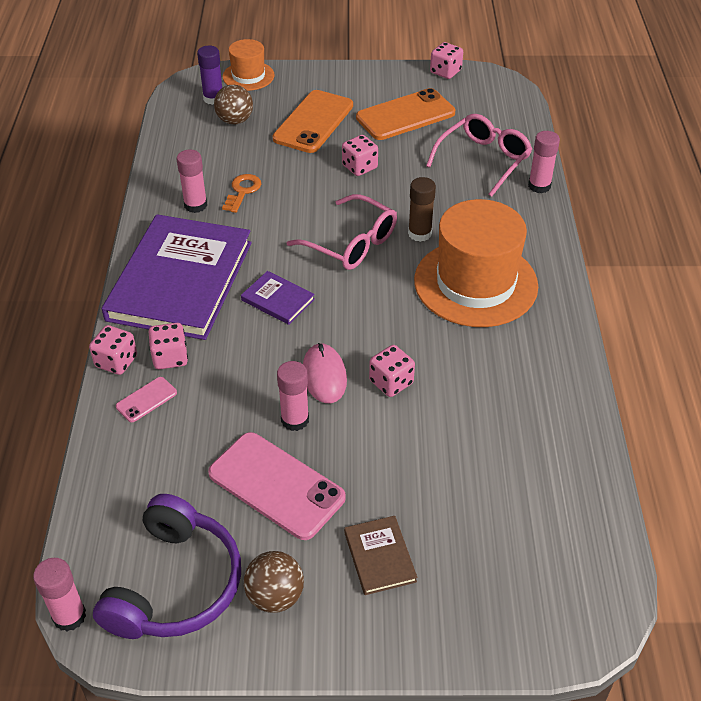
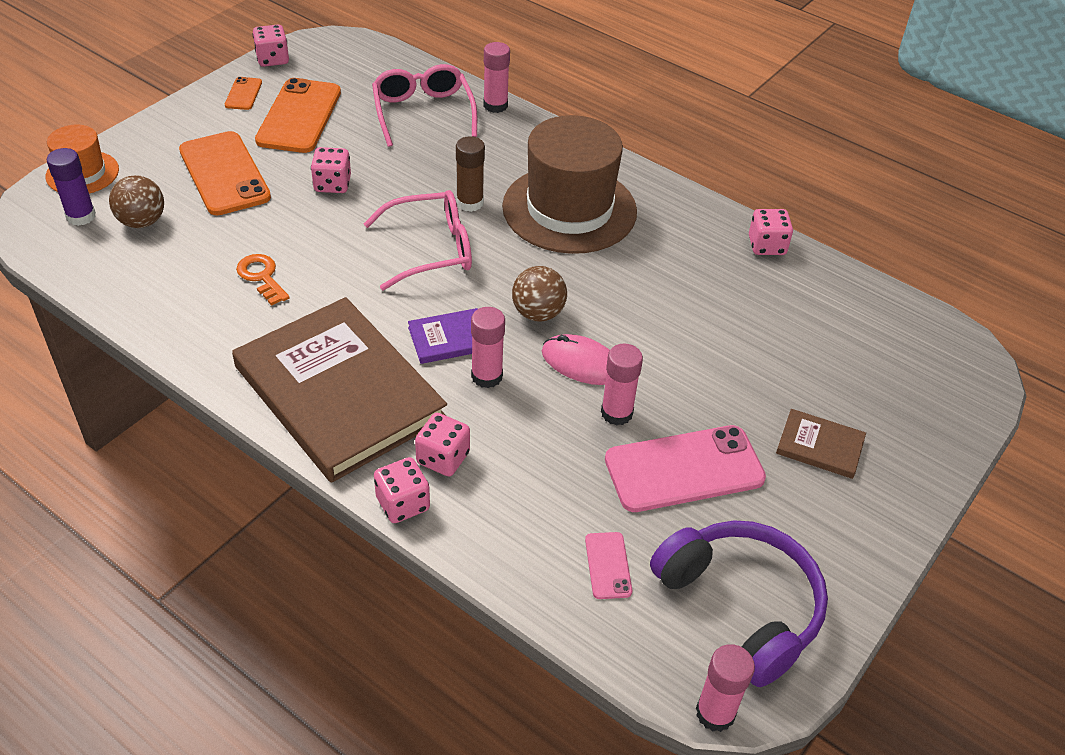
camera: 55 degrees left, 0 degrees up
purple book [102,214,252,340] -> brown book [232,297,447,483]
pink phone [116,377,177,422] -> pink phone moved to [585,532,632,599]
pink glue stick [177,149,207,213] -> pink glue stick moved to [471,307,505,388]
brown ball [244,551,304,613] -> brown ball moved to [512,266,567,322]
pink dice [369,345,415,397] -> pink dice moved to [749,209,793,255]
orange hat [414,199,538,327] -> brown hat [502,115,637,254]
none -> orange phone [225,77,262,110]

